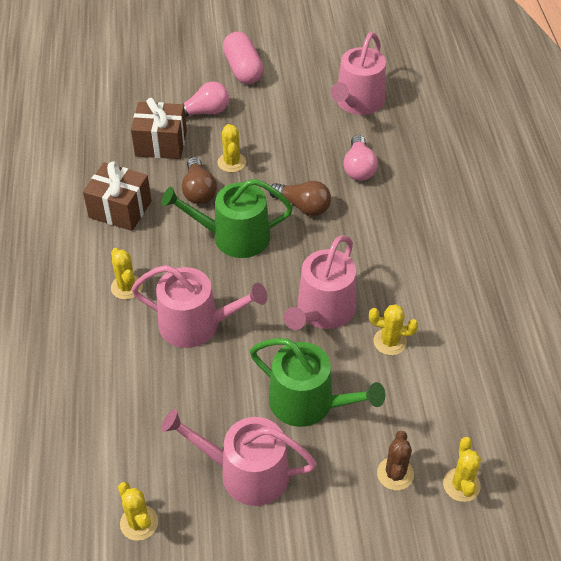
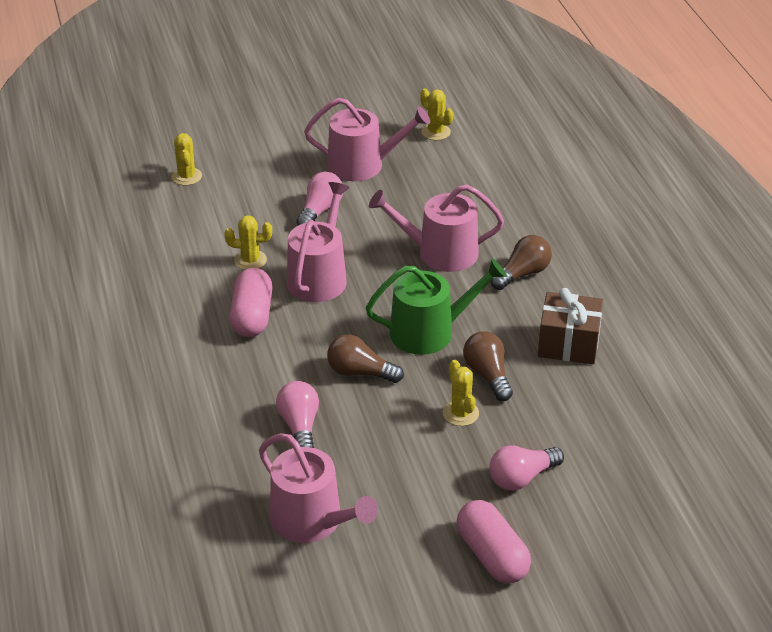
camera: 170 degrees right, 10 degrees down
yellow cactus [111,248,143,300] -> brown light bulb [491,235,552,290]
brown gift [131,98,187,159] -> none
green watering can [250,338,385,427] -> pink light bulb [296,172,343,225]
pink watering can [330,32,386,115] -> pink watering can turned 120 degrees clockwise [259,433,378,543]
brown cactus [377,431,414,490] -> none
none -> pink capsule [230,268,273,337]

